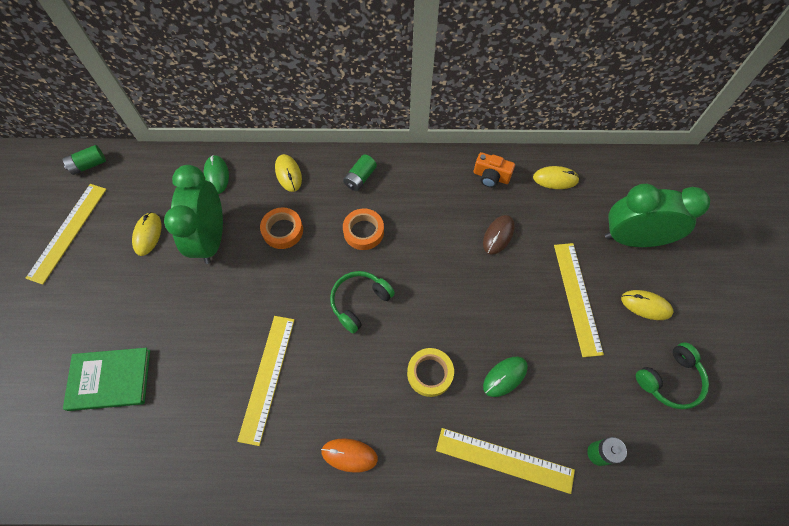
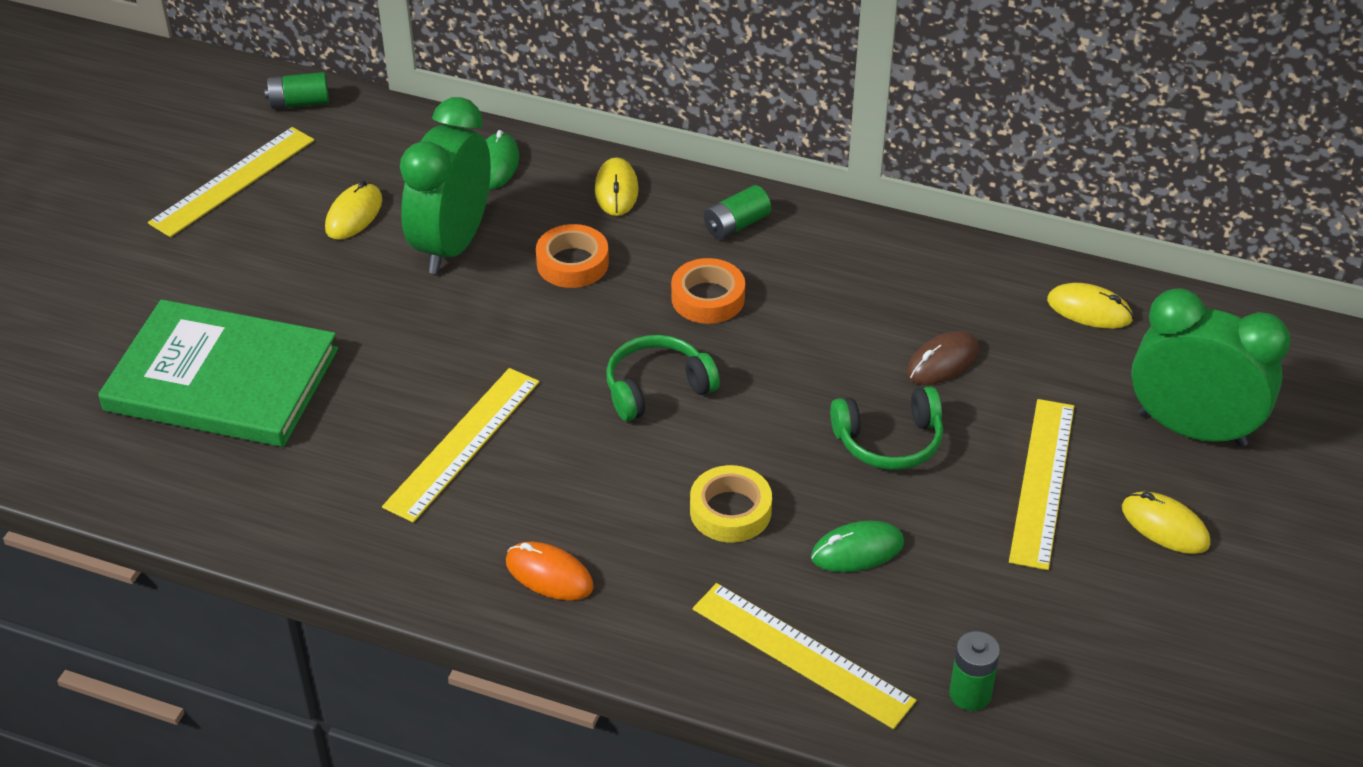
camera: 20 degrees right, 20 degrees down
green book [63,348,150,411] -> green book [98,299,338,447], size x1.55
orange camera [474,152,515,188] -> none
green headphones [636,342,709,409] -> green headphones moved to [830,386,943,470]

